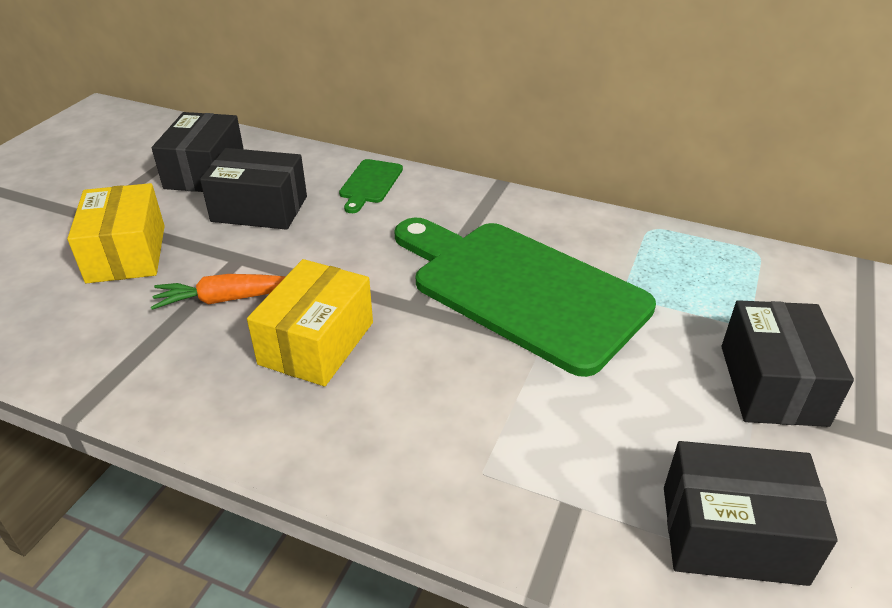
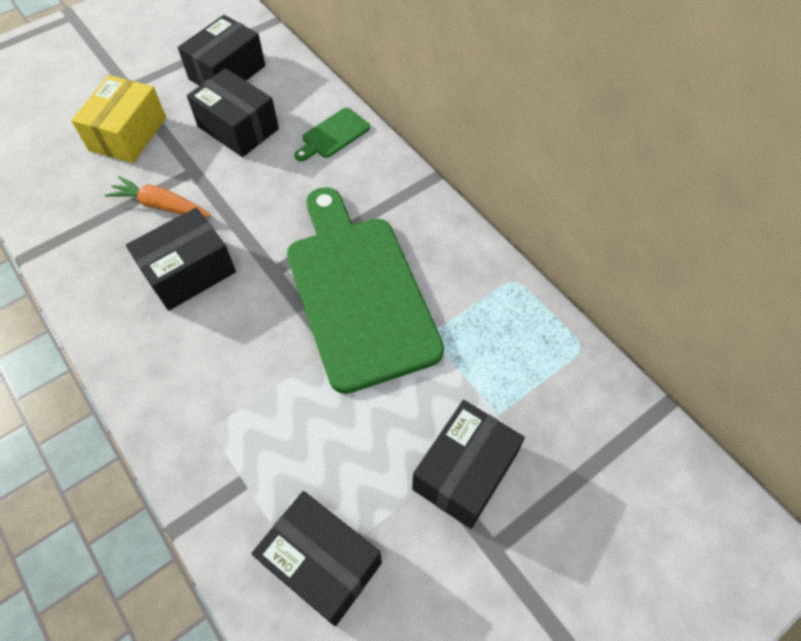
camera: 30 degrees right, 20 degrees up
yellow box [247,259,373,386] -> black box [126,207,236,311]

